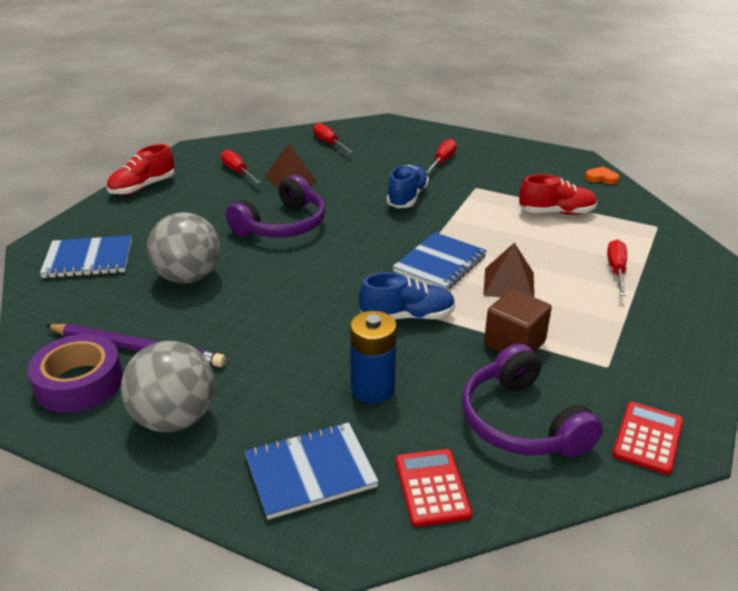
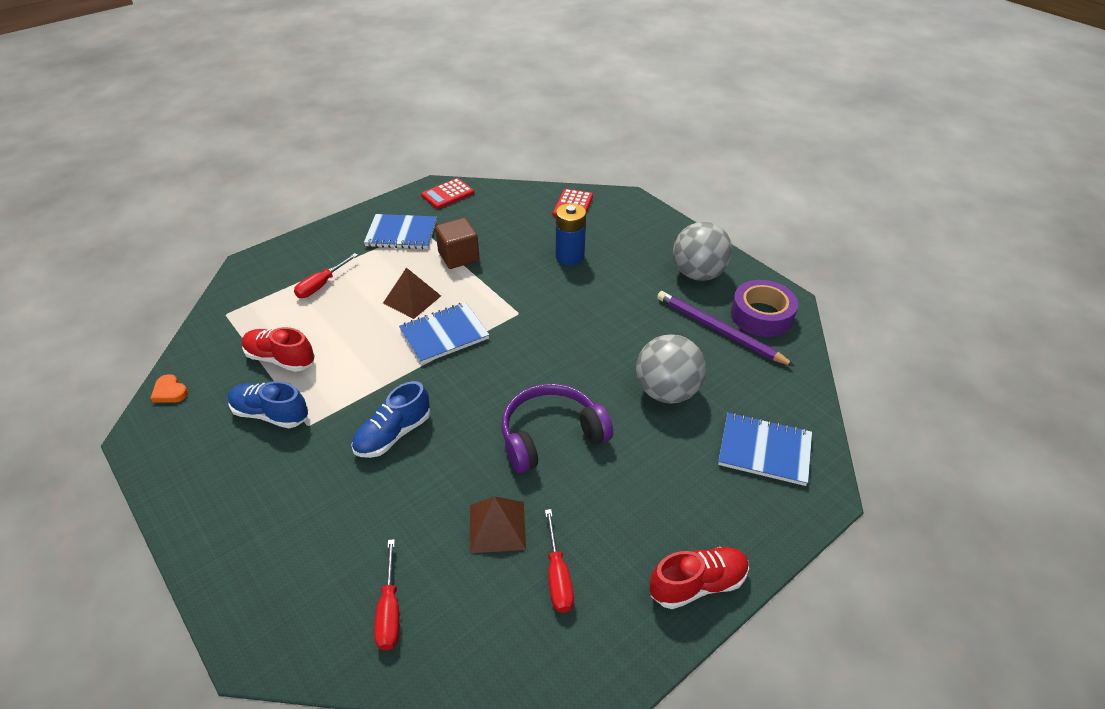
camera: 155 degrees left, 10 degrees up
blue notebook [245,422,379,520] -> blue notebook moved to [364,214,437,249]
blue shoe [359,272,456,320] -> blue shoe moved to [228,381,308,428]
red screwdriver [425,139,457,174] -> none
purple headphones [462,343,603,457] -> none

